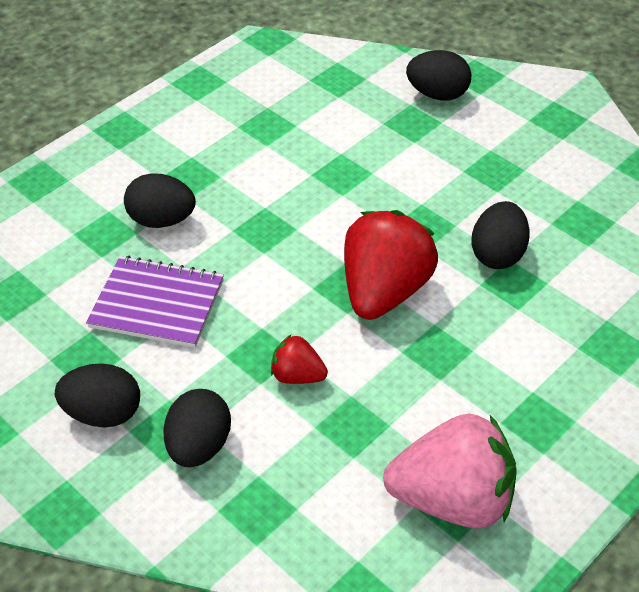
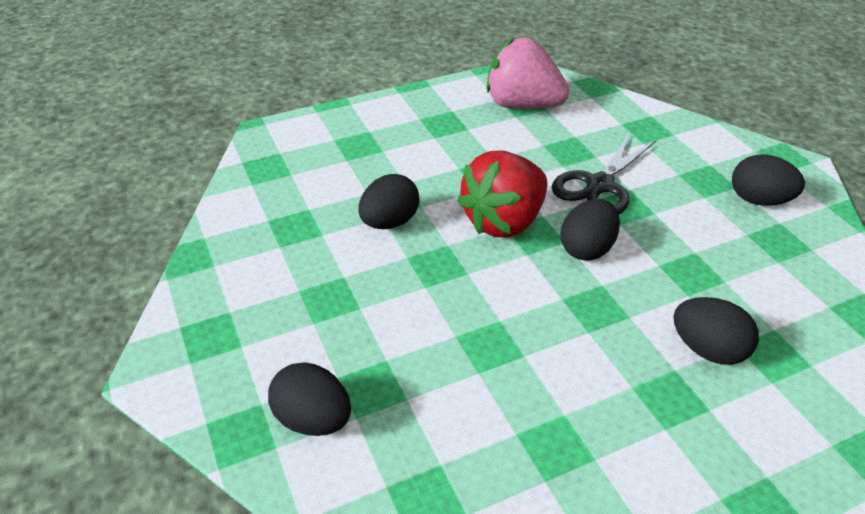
camera: 160 degrees left, 5 degrees down
purple notebook [86,256,224,348] -> none
black egg [163,389,231,467] -> black egg moved to [561,199,620,261]
red strawberry [271,335,328,384] -> black scissors [552,133,656,214]

